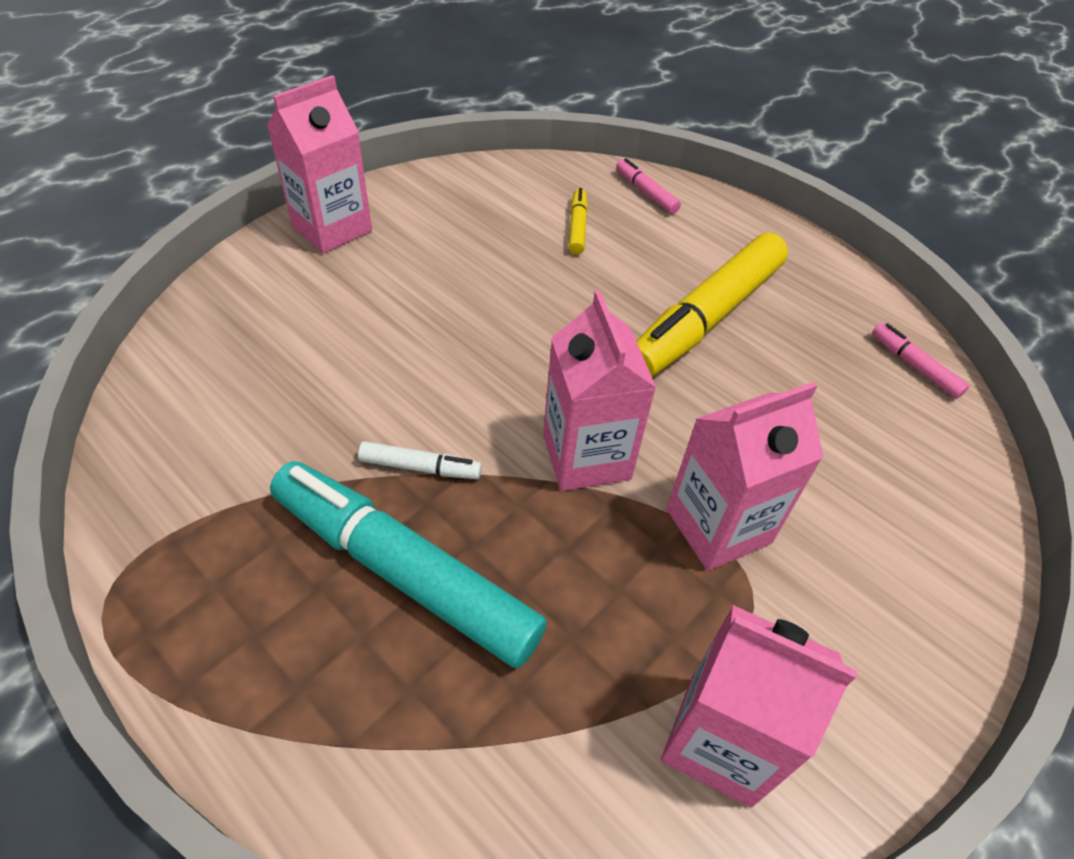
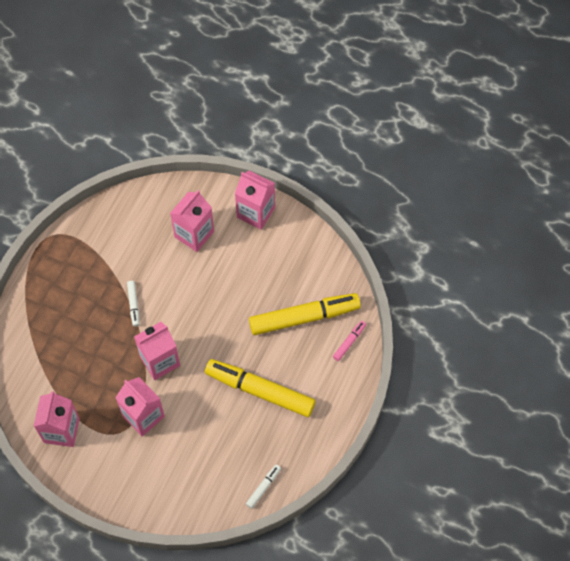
camera: 75 degrees right, 15 degrees up
turquoise marker [270,461,547,668] -> none
yellow marker [569,188,588,255] -> yellow marker [249,293,361,335], size x2.33
pink marker [872,323,969,399] -> white marker [246,464,281,509]
none -> pink carton [170,190,214,252]

